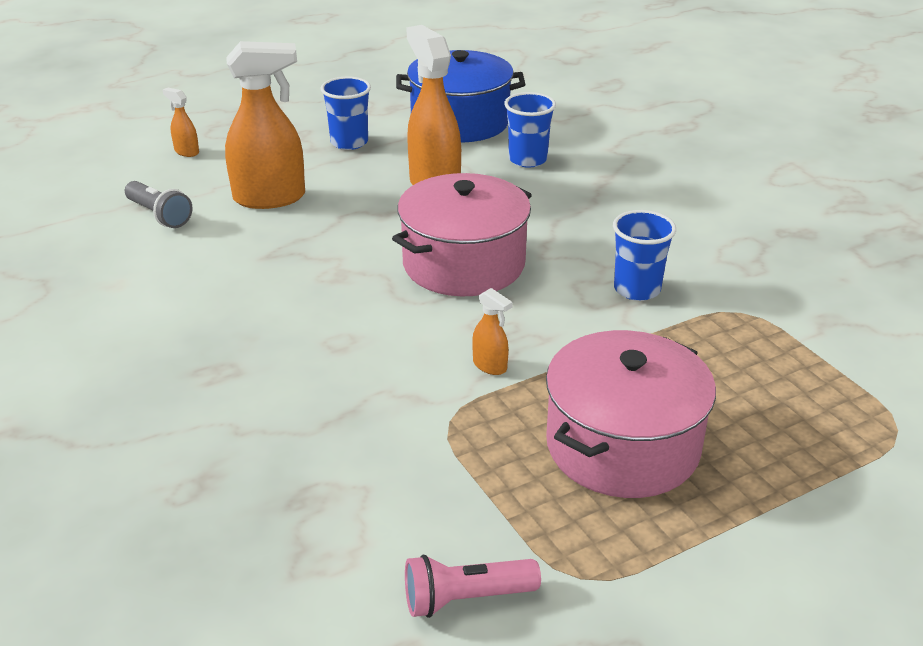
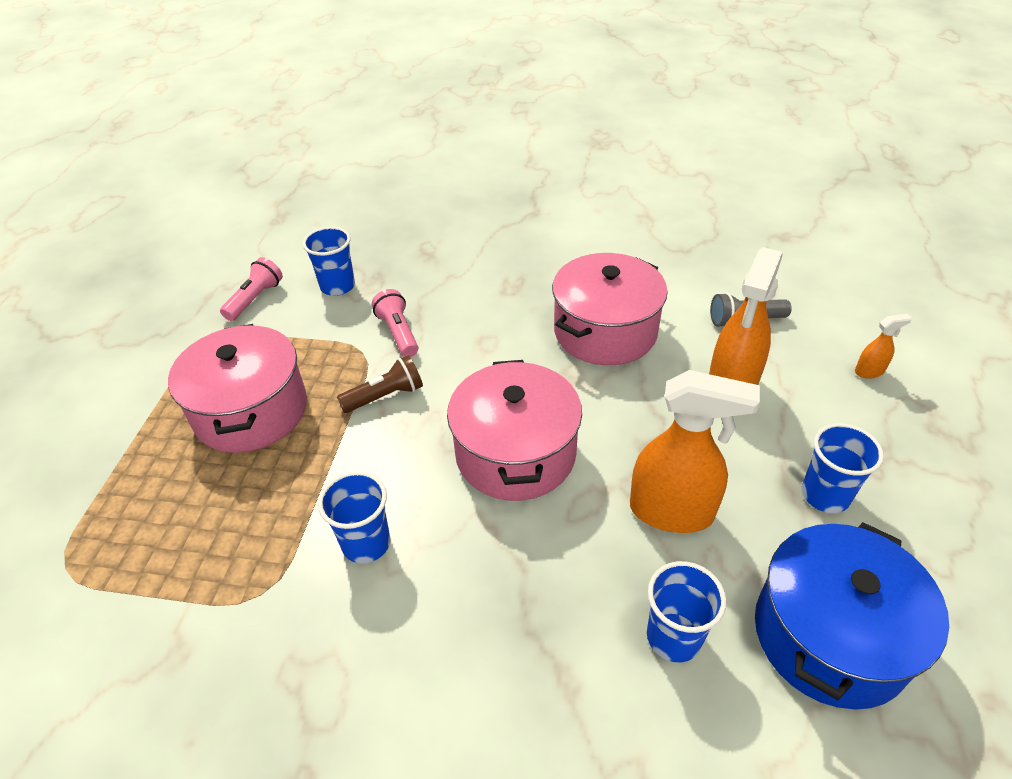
camera: 130 degrees right, 10 degrees up
orange spray bottle [472,288,513,375] -> brown flashlight [337,355,423,413]
none -> blue cup [302,227,355,296]
none -> pink flashlight [372,289,418,357]
none -> pink pot [552,253,668,365]

